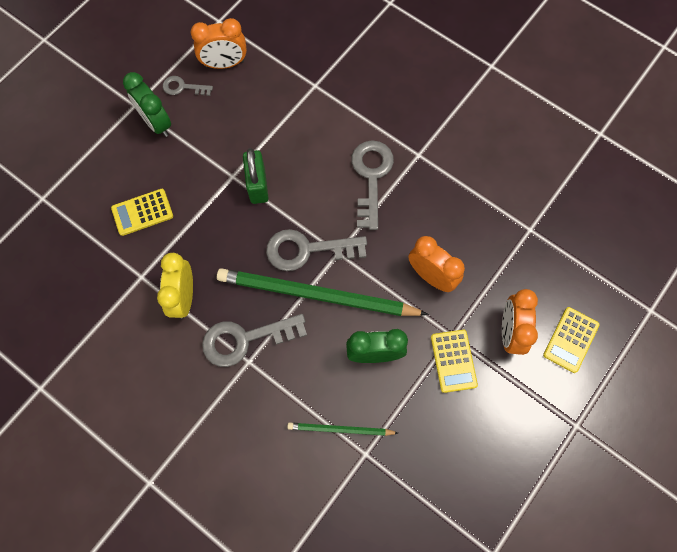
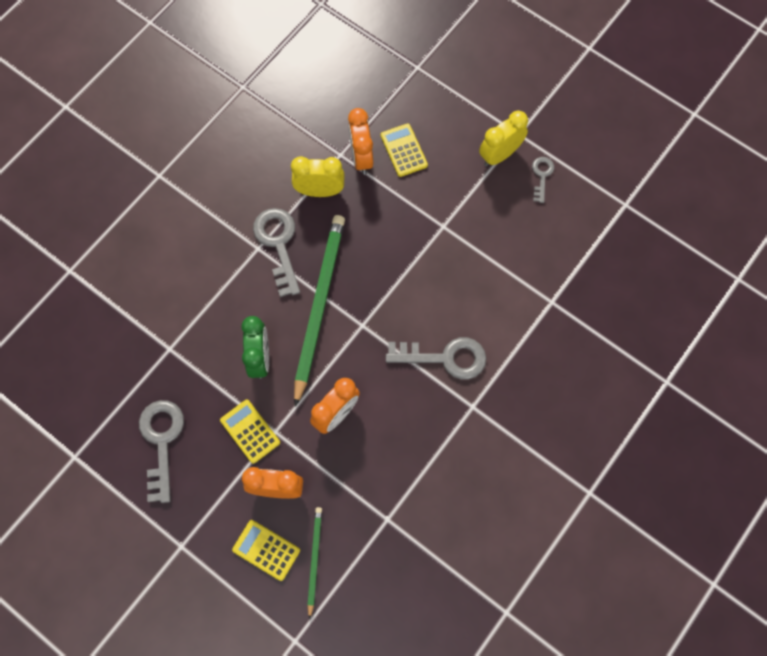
camera: 90 degrees right, 0 degrees up
green clock [123,72,171,137] -> yellow clock [479,110,528,166]
orange clock [191,18,247,69] -> orange clock moved to [348,108,373,174]
green padlock [243,148,268,204] -> none
grey key [266,229,367,271] -> grey key moved to [139,400,184,503]
green pencil [287,422,398,436] -> green pencil moved to [307,507,322,620]
yellow calculator [431,330,478,393] -> yellow calculator turned 60 degrees clockwise [220,400,280,464]

